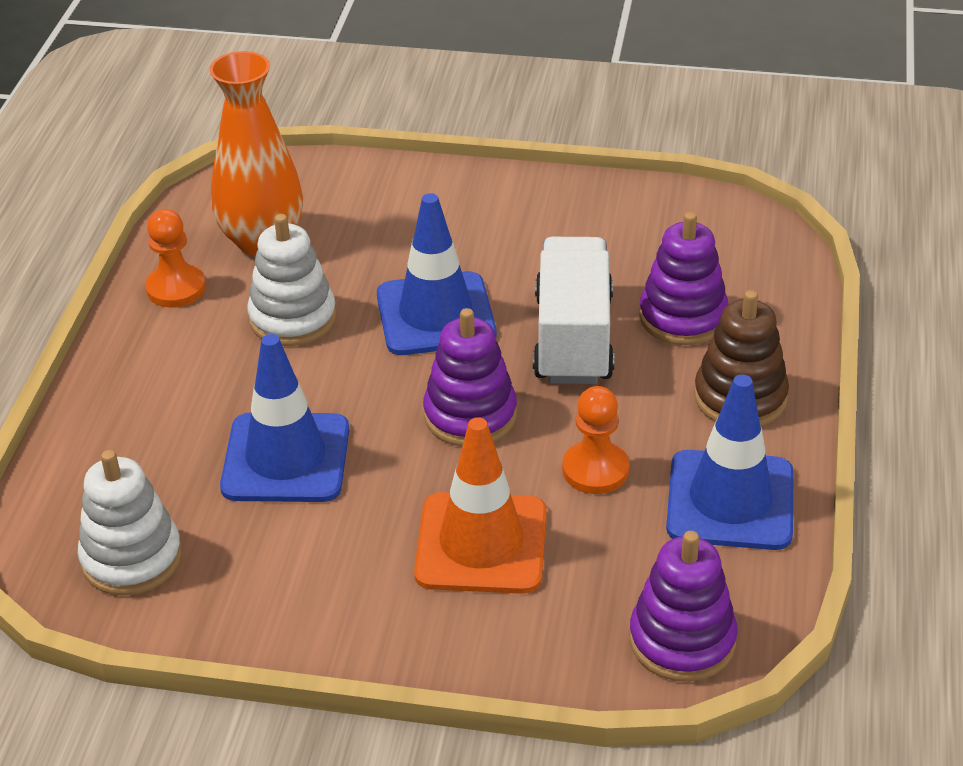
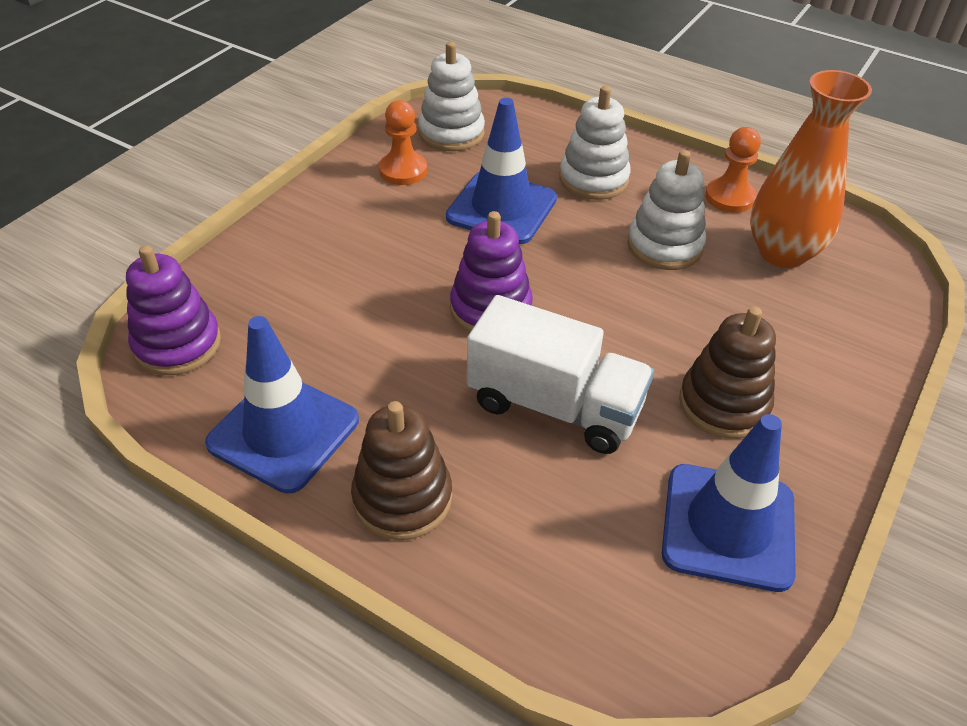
camera: 110 degrees right, 5 degrees up
blue traffic cone [377,193,497,355] -> blue traffic cone moved to [662,414,796,592]
orange traffic cone [414,417,547,594] -> none
orange pawn [562,386,629,494] -> orange pawn moved to [379,100,427,185]
purple stacking toy [639,212,729,345] -> none
none -> white stacking toy [559,86,631,200]
none -> brown stacking toy [679,306,776,439]

